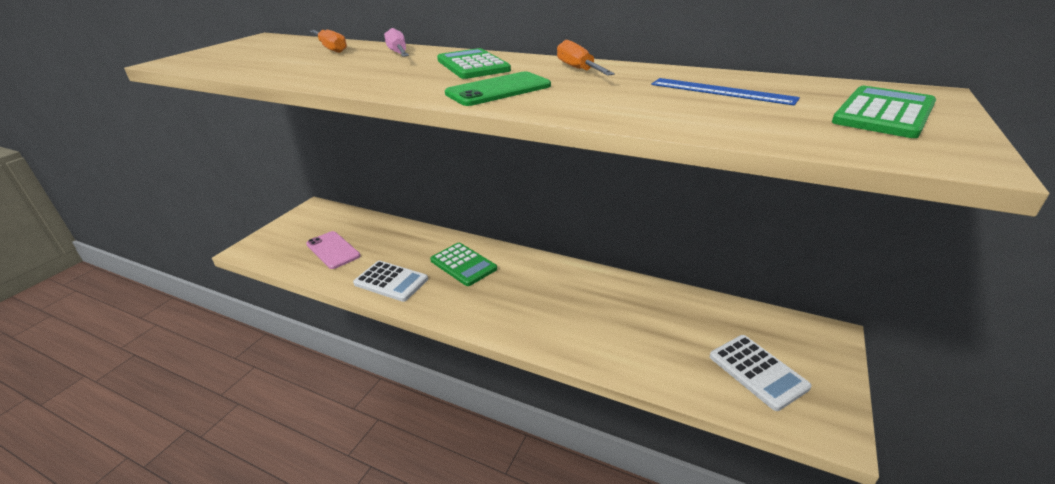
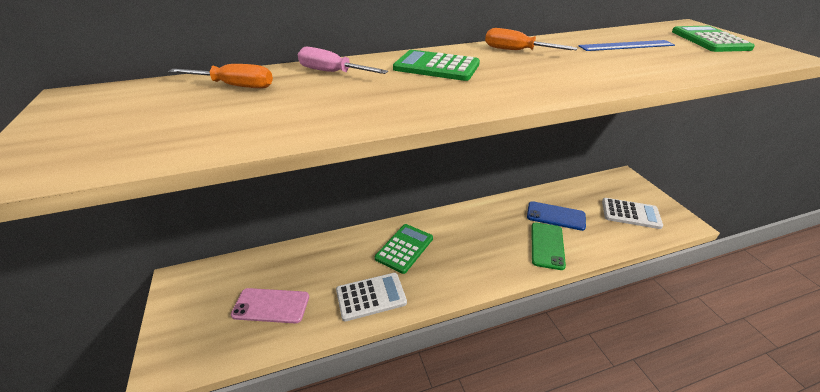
camera: 45 degrees left, 5 degrees up
green calculator [430,243,497,286] -> green calculator turned 60 degrees counterclockwise [375,224,433,274]
green phone [445,72,551,106] -> green phone moved to [531,223,566,270]
none -> blue phone [527,201,586,231]

